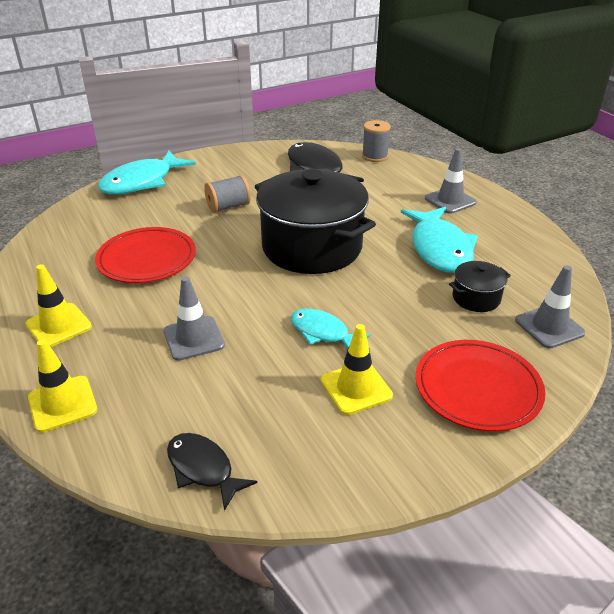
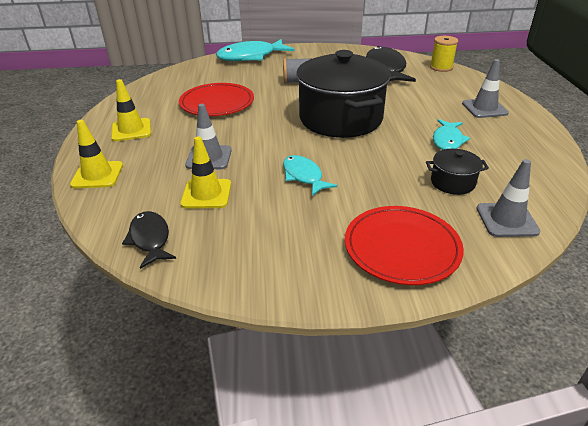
camera: 25 degrees right, 0 degrees up
yellow traffic cone [321,324,393,415] -> yellow traffic cone moved to [180,136,231,208]
grey spool [362,120,391,162] -> yellow spool [430,36,458,72]
turquoise fish [401,207,478,273] -> turquoise fish [433,119,470,150], size x0.58

